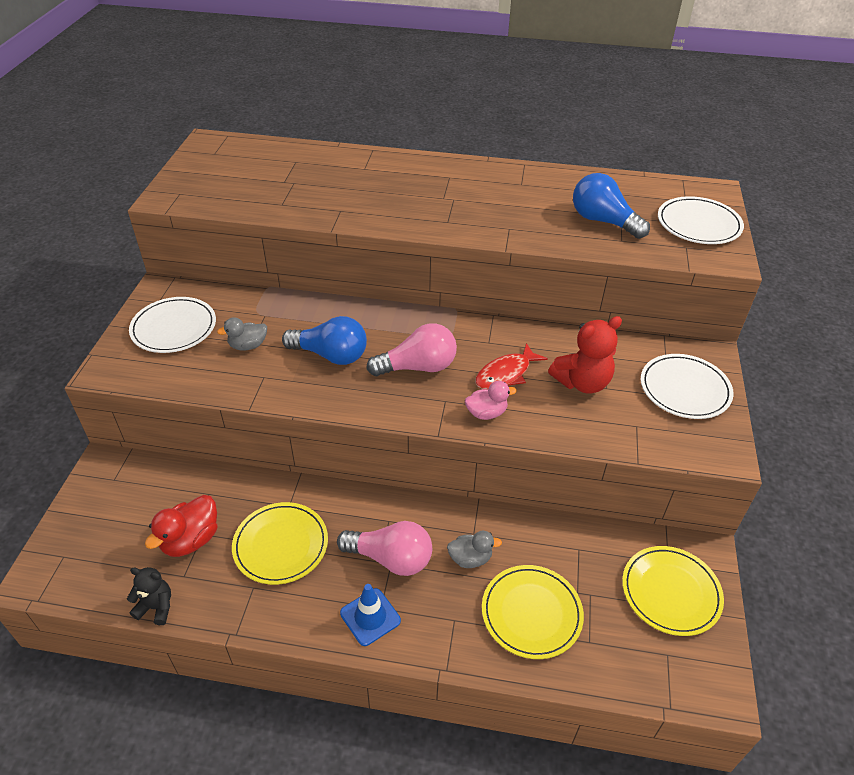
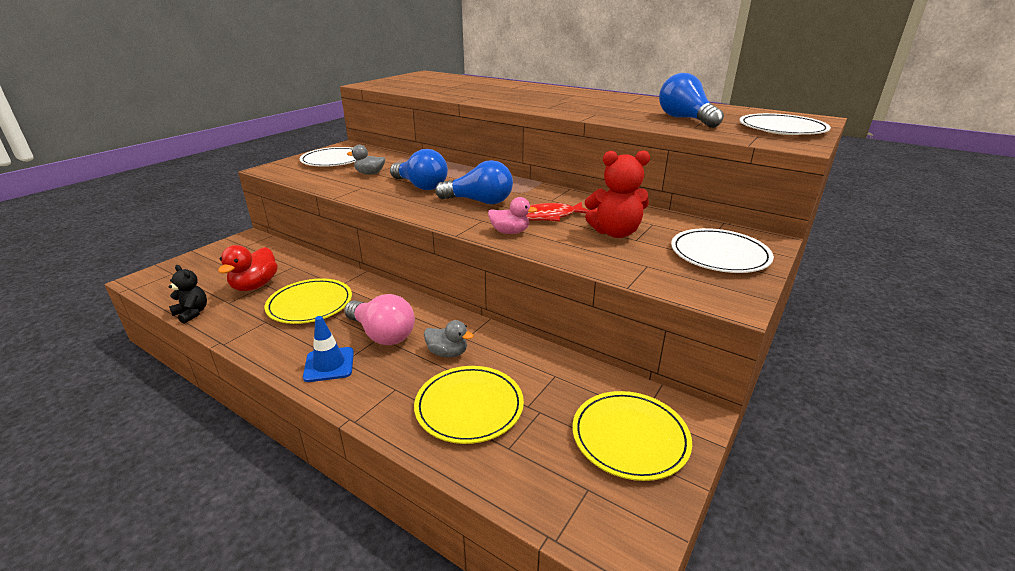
camera: 25 degrees right, 15 degrees down
red duck [145,495,218,557] -> red duck turned 45 degrees counterclockwise [218,245,278,291]
pink light bulb [366,323,457,376] -> blue light bulb [435,160,513,204]

